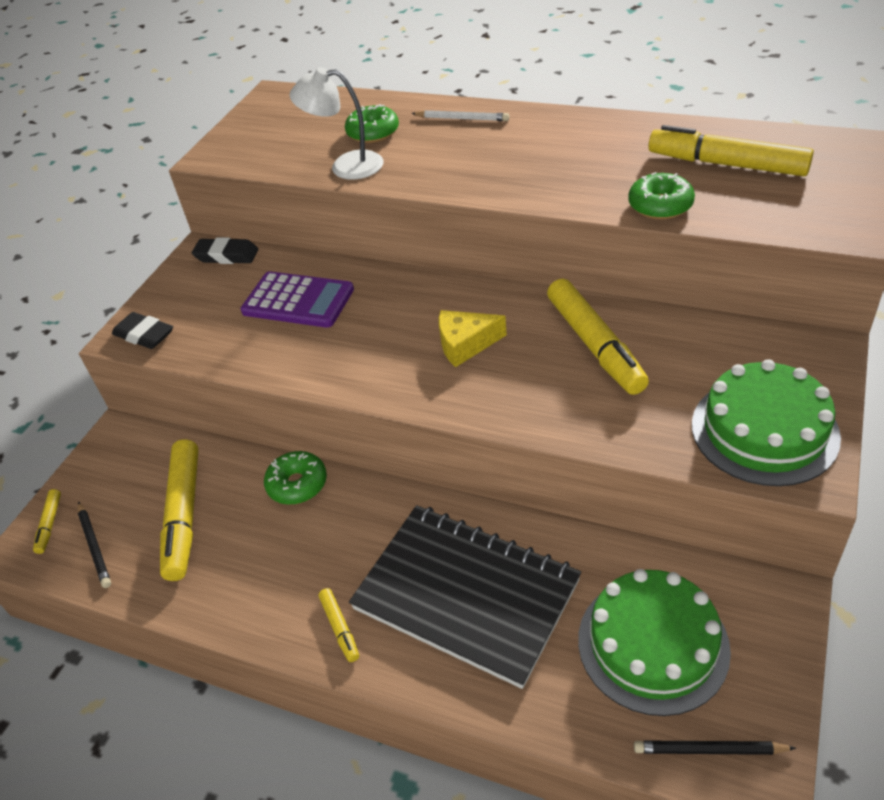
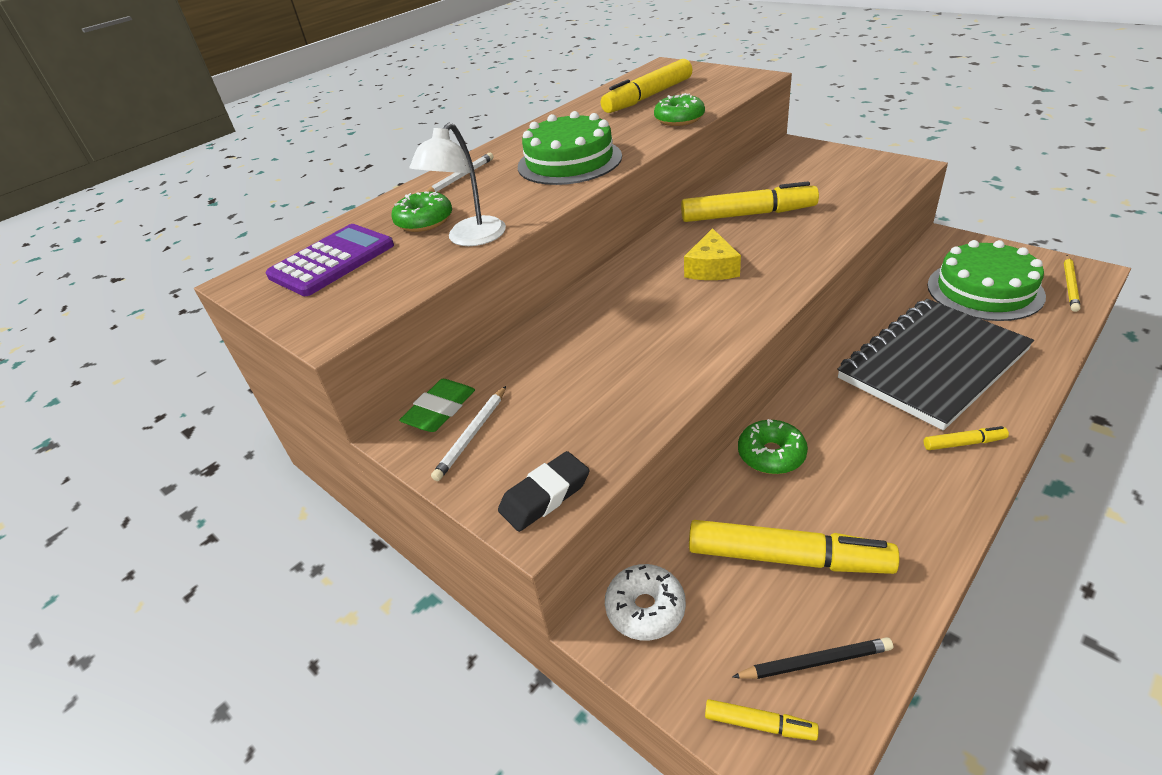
camera: 70 degrees left, 5 degrees down
black eraser [192,237,258,264] -> green eraser [399,379,475,432]
purple calculator [240,271,354,328] -> purple calculator moved to [266,224,394,296]
black pencil [634,741,796,755] -> yellow pencil [1064,255,1080,312]
green cake [692,359,841,486] -> green cake moved to [518,111,622,185]
none -> white pencil [431,386,506,481]
none -> white donut [605,564,686,640]

